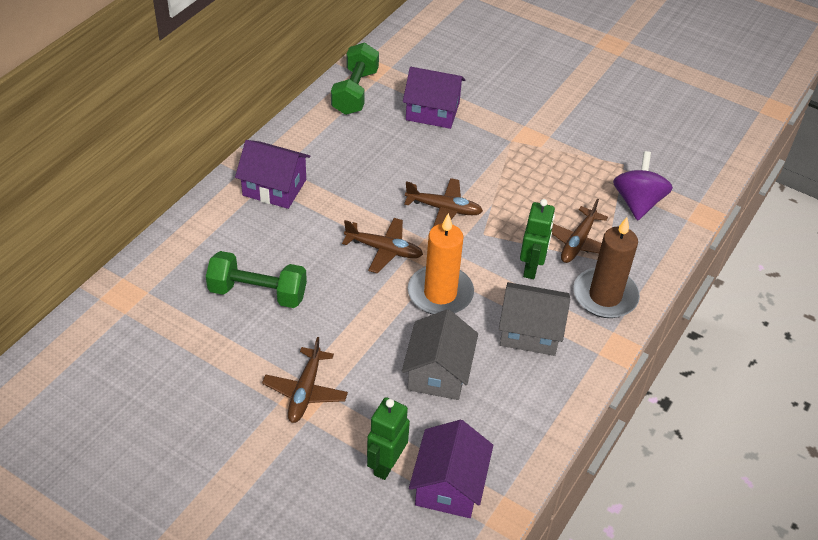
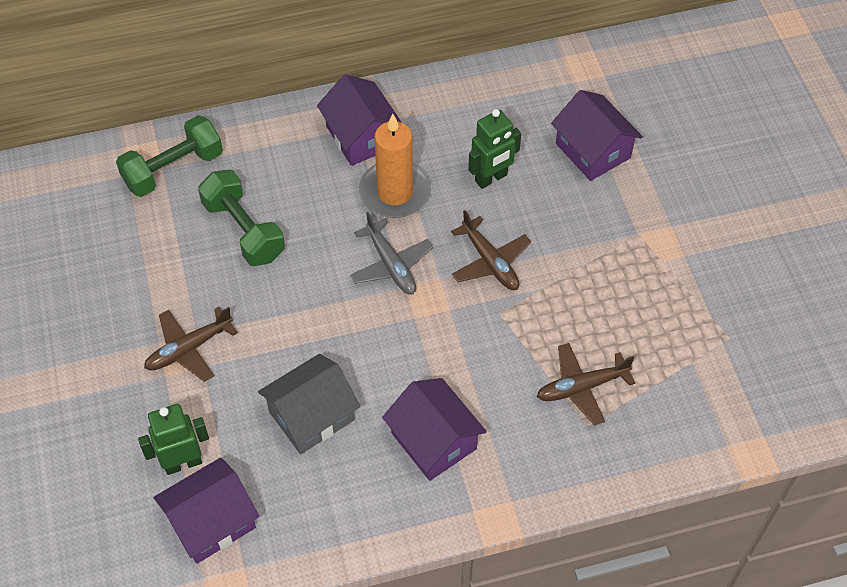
camera: 45 degrees right, 10 degrees up
green dumbbell [331,43,379,115] -> green dumbbell moved to [116,115,223,197]
brown plane [342,218,423,274] -> grey plane [350,212,433,295]
orange candle [408,213,474,315] -> orange candle moved to [359,114,431,218]
grey house [499,282,570,356] -> purple house [382,378,487,481]
green robot [520,199,555,279] -> green robot moved to [468,109,521,189]
brown candle [573,217,640,318] -> none
purple spinning top [613,151,673,220] -> none

